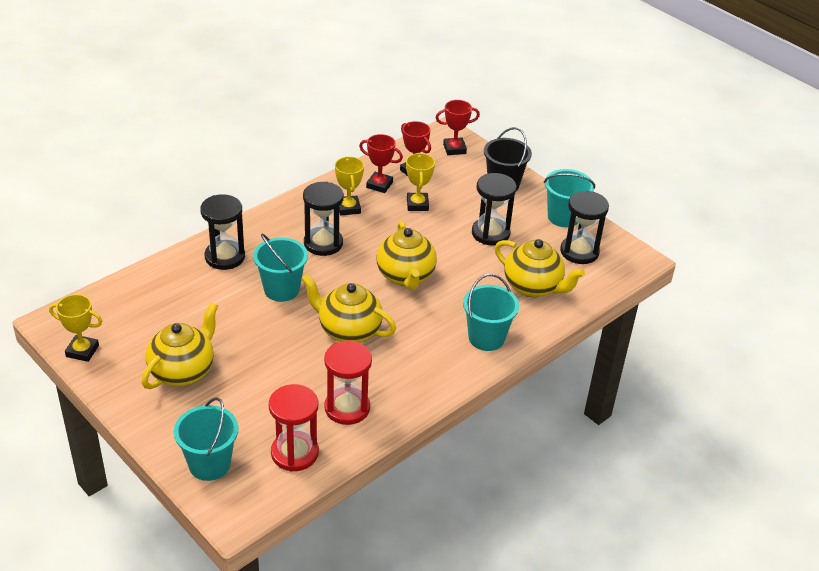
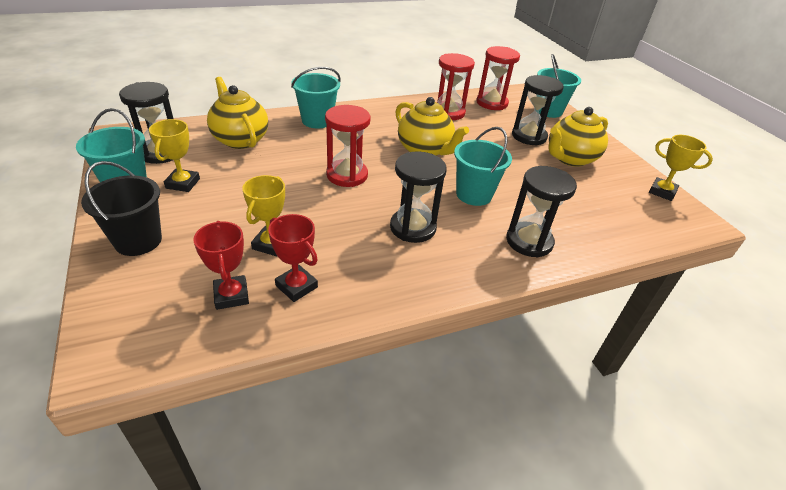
camera: 160 degrees left, 0 degrees up
yellow trophy [335,156,364,216] -> yellow trophy moved to [149,119,200,192]
yellow teapot [376,221,437,290] -> red hourglass [325,105,371,187]
red trophy [436,100,480,155] -> none
black hourglass [472,173,517,246] -> black hourglass moved to [512,75,564,146]

